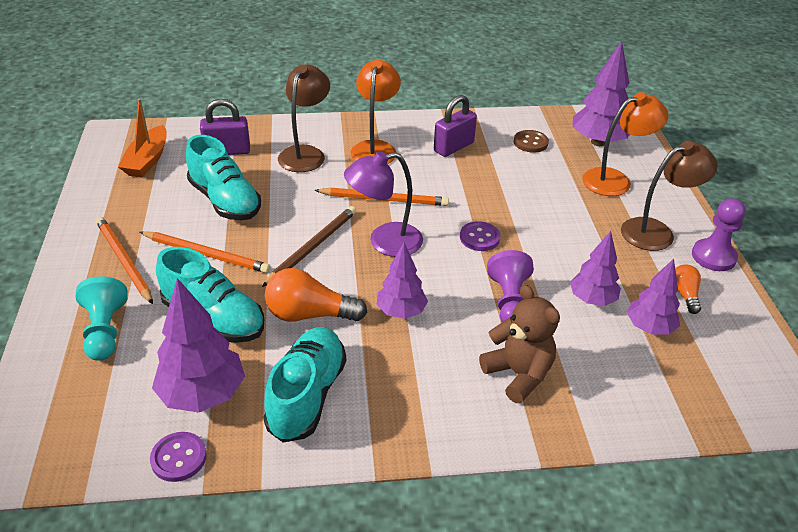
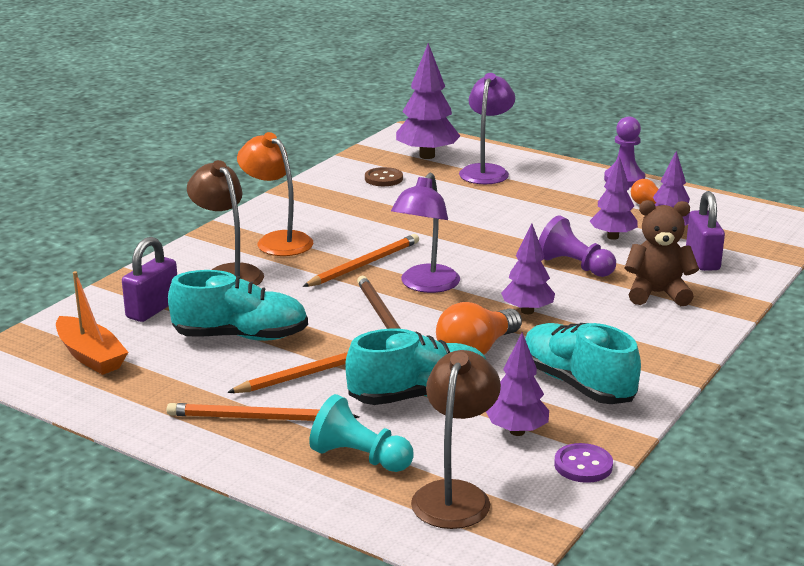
camera: 50 degrees left, 15 degrees down
purple tree [152,278,245,413] -> purple tree [486,332,549,436], size x0.65
purple padlock [434,95,477,157] -> purple padlock moved to [686,191,725,271]
purple button [460,221,500,251] -> none
orange lamp [582,92,669,196] -> purple lamp [459,73,515,184]
brown lamp [621,141,718,251] -> brown lamp moved to [411,350,501,529]

